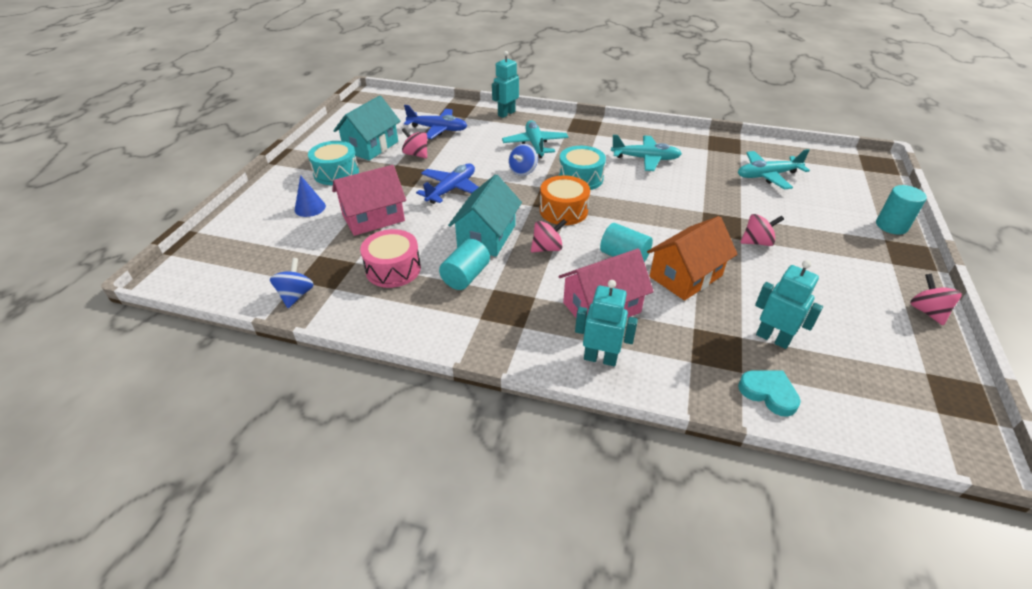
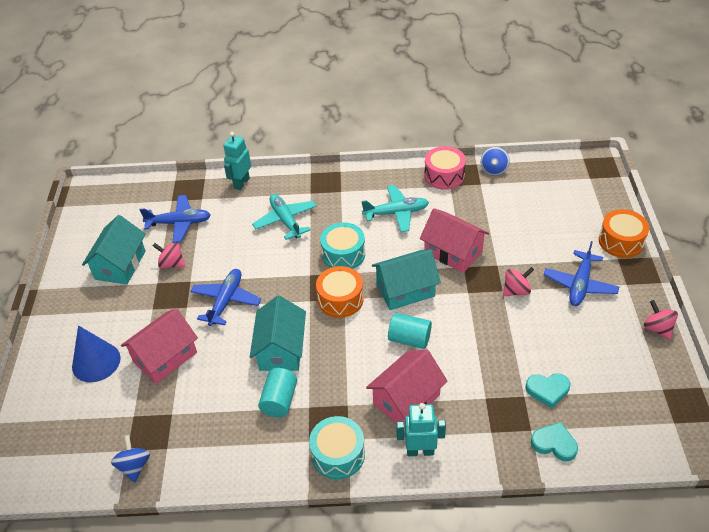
camera: 15 degrees left, 5 degrees up
blue cone [295,175,326,217] -> blue cone [72,325,121,382], size x1.58
turquoise drum [308,141,359,185] -> turquoise drum moved to [309,416,365,479]
pink drum [360,229,421,288] -> pink drum moved to [424,146,466,190]
blue spinning top [509,144,538,176] -> blue spinning top moved to [481,147,510,176]
pink spinning top [531,219,567,253] -> none
orange house [647,216,738,301] -> none
turquoise plane [738,149,810,190] -> none
turquoise robot [755,260,823,349] -> turquoise heart [526,374,570,408]
turquoise cylinder [876,185,927,234] -> orange drum [599,209,649,258]
none -> turquoise house [372,249,441,310]
none -> pink house [420,208,489,273]
none -> blue plane [544,241,619,306]

